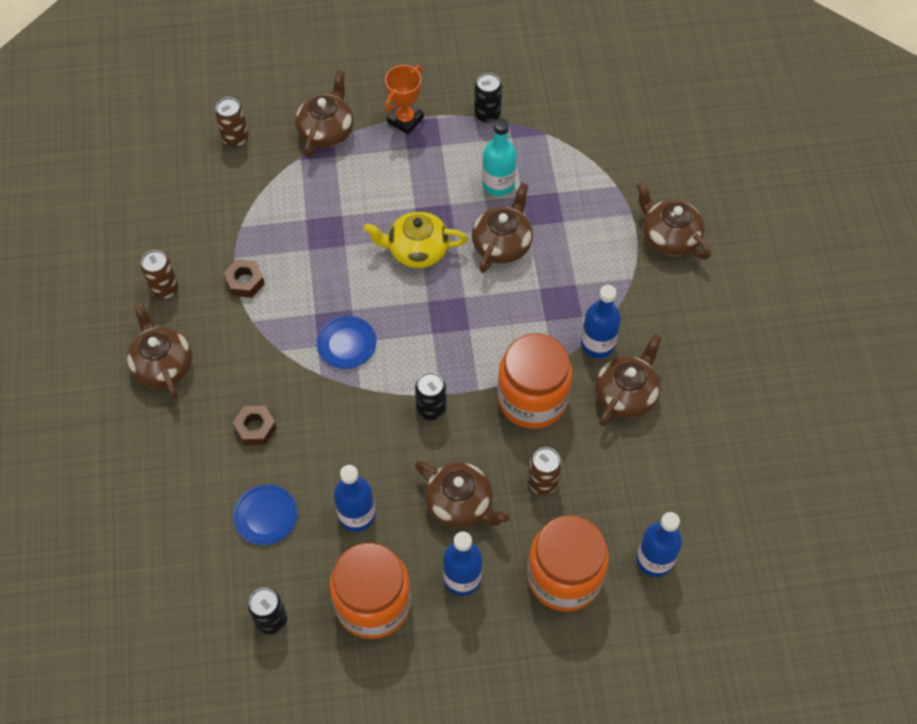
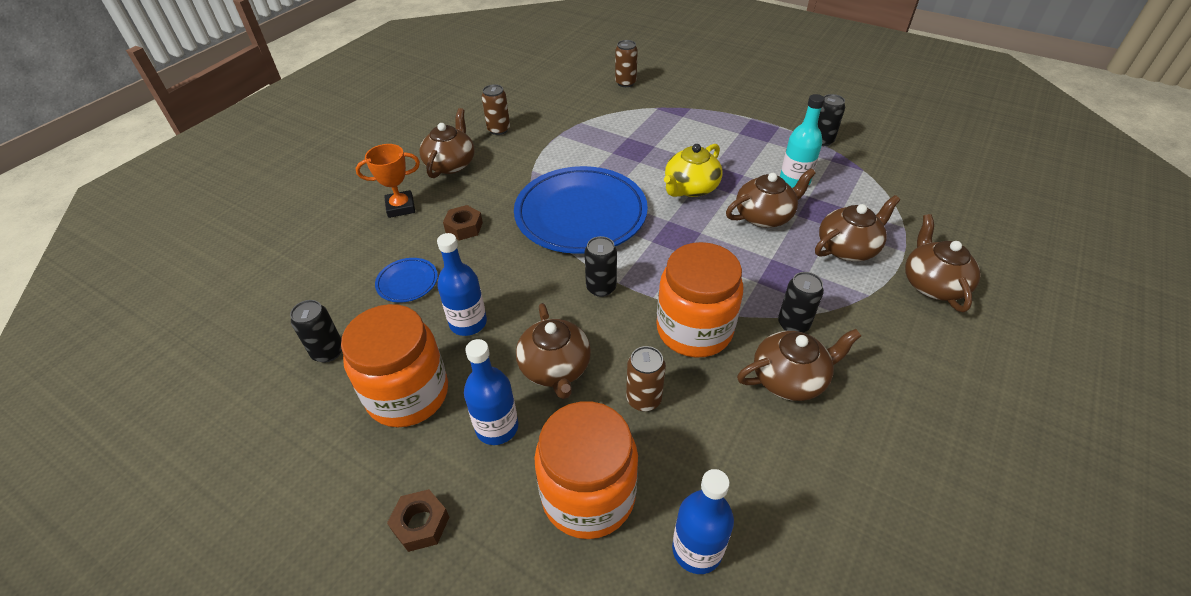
camera: 40 degrees right, 15 degrees down
brown nut [224,259,265,298] -> brown nut moved to [387,489,449,552]
brown teapot [295,70,354,157] -> brown teapot moved to [815,195,900,261]
blue plate [316,316,377,369] -> blue plate [514,166,648,254], size x2.38
yellow teapot [363,211,468,268] -> yellow teapot turned 90 degrees counterclockwise [664,144,722,197]
orange trophy [385,65,424,135] -> orange trophy moved to [356,144,420,218]
blue bottle [581,285,621,358] -> black can [778,272,824,333]

